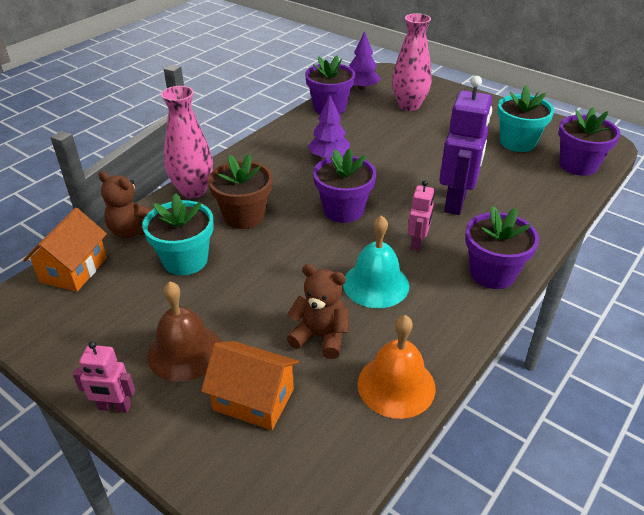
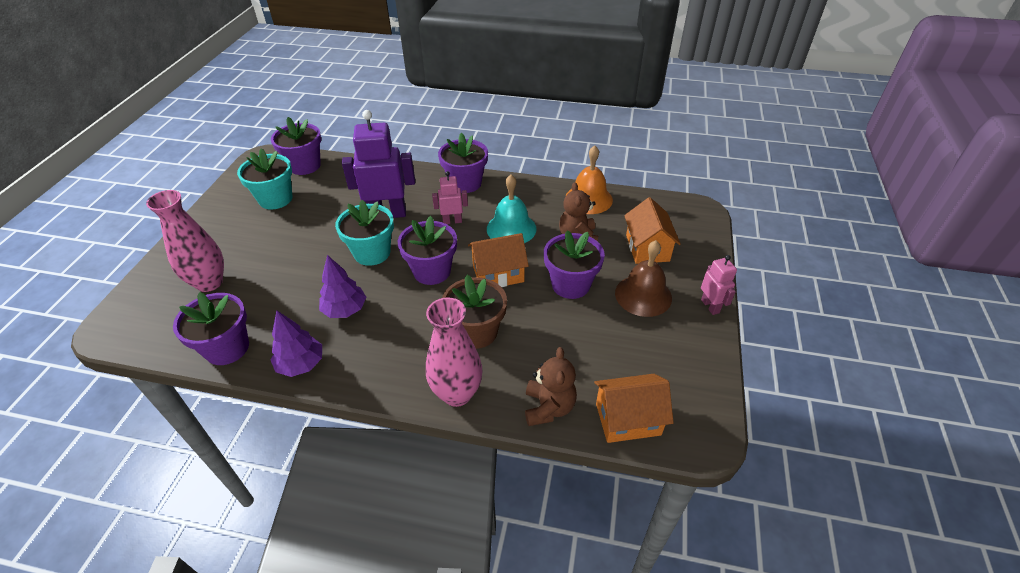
camera: 115 degrees left, 5 degrees up
turquoise flower pot [142,193,214,275] -> turquoise flower pot moved to [335,200,394,266]
purple tree [349,31,381,90] -> purple tree moved to [271,310,322,377]
none -> orange house [468,233,529,287]
none -> purple flower pot [544,230,605,299]

